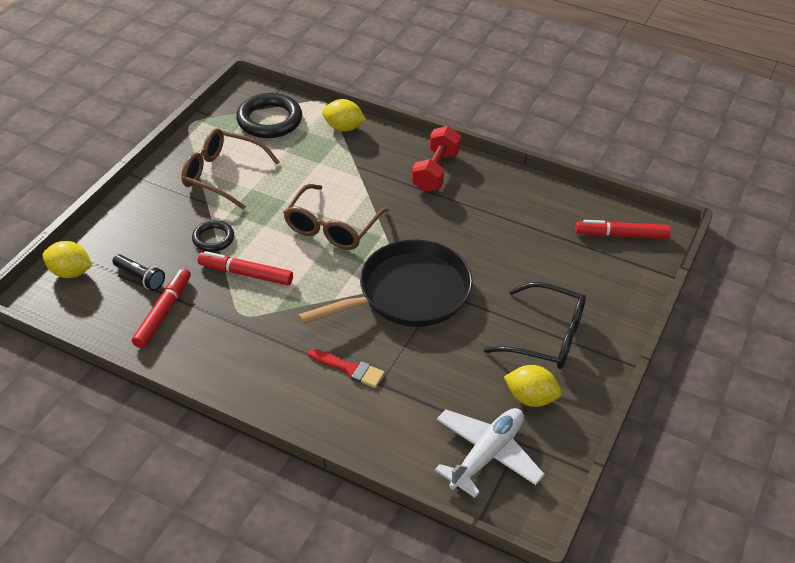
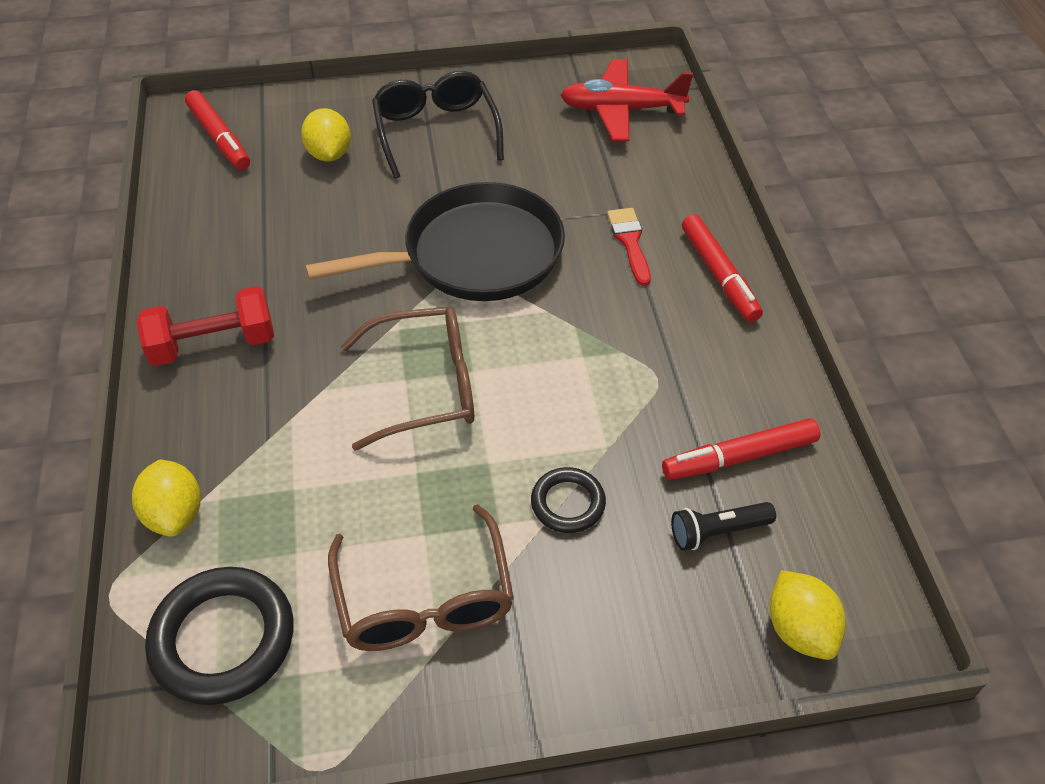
camera: 125 degrees left, 5 degrees up
black flashlight [112,254,165,291] -> black flashlight turned 105 degrees counterclockwise [671,502,776,551]
red marker [198,251,293,285] -> red marker moved to [682,214,763,322]
black pan [298,239,473,327] -> black pan turned 135 degrees clockwise [305,182,565,301]
white plane [435,408,545,498] -> red plane [560,59,693,141]
yellow lemon [504,365,562,407] -> yellow lemon moved to [301,108,351,162]

